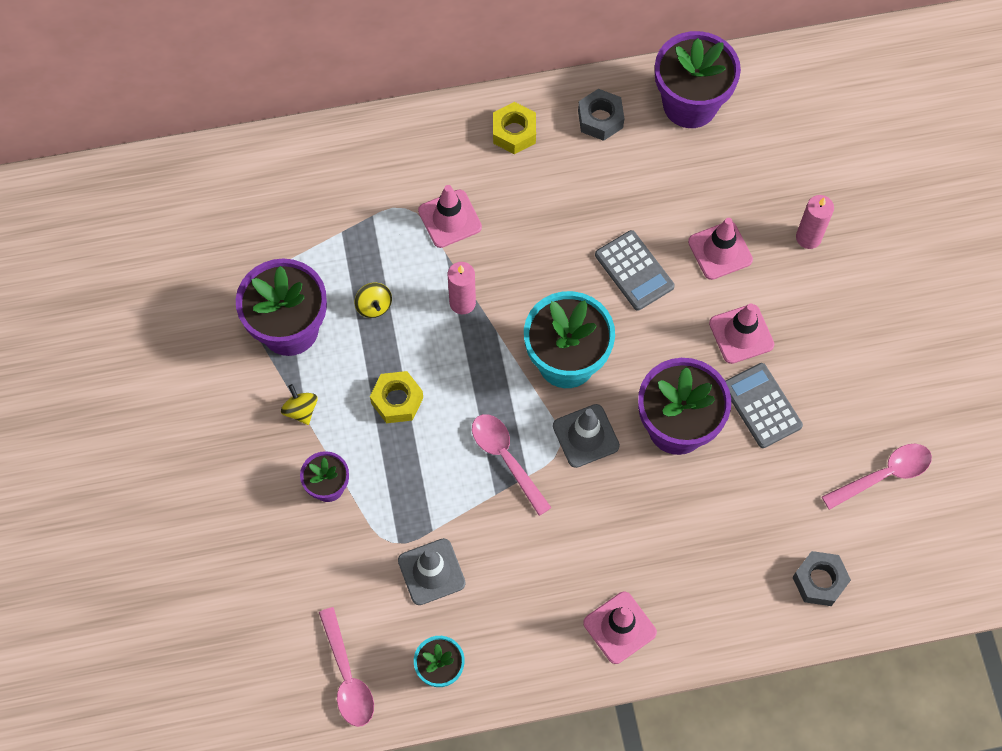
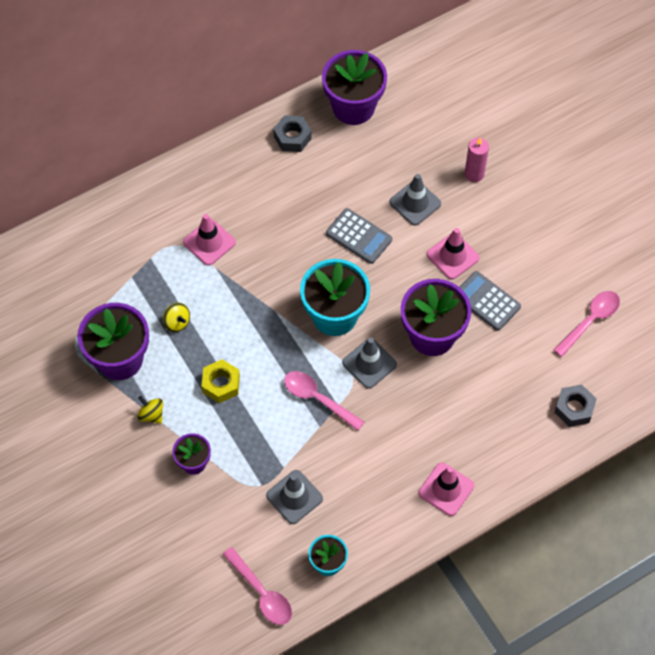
camera: 20 degrees left, 5 degrees down
pink candle [448,262,476,314] -> none
yellow nut [493,102,536,154] -> none
pink traffic cone [688,218,753,280] -> grey traffic cone [389,174,441,226]

